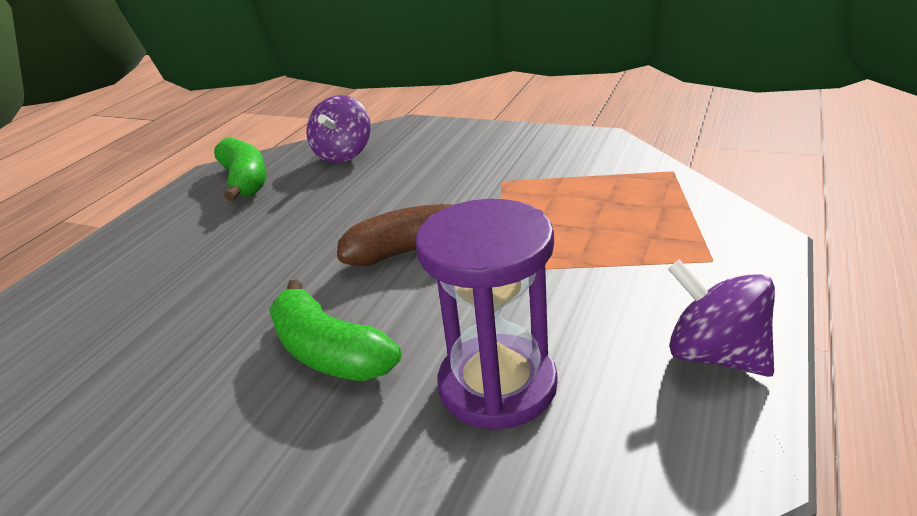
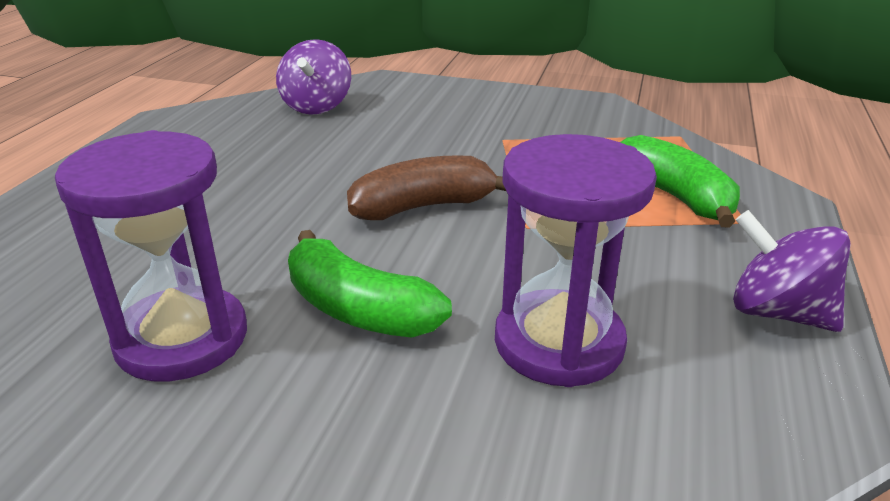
camera: 10 degrees left, 0 degrees up
green banana [214,137,267,201] -> green banana moved to [621,135,740,228]
none -> purple hourglass [55,130,247,382]

